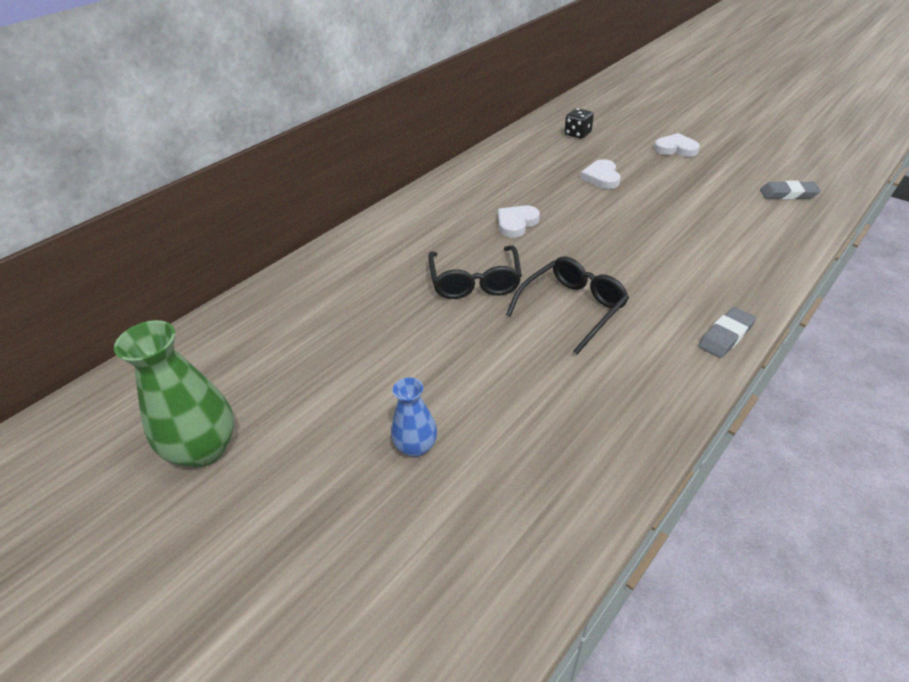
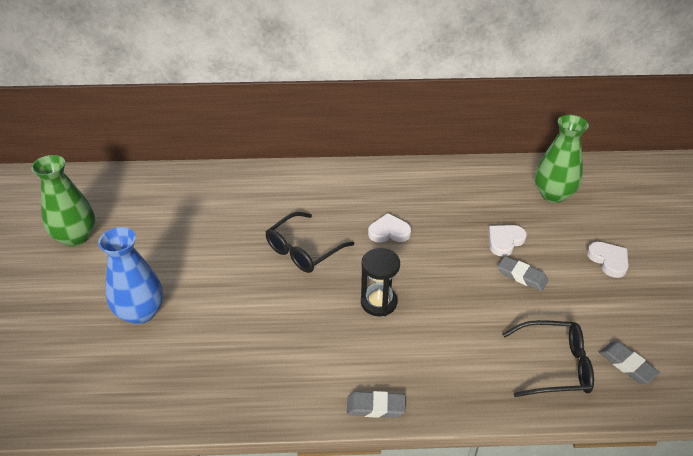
camera: 45 degrees right, 0 degrees up
blue vase [391,378,437,457] -> blue vase [98,227,163,324], size x1.77
black glasses [506,256,629,354] -> black glasses moved to [502,320,594,397]
black dice [565,108,594,139] -> green vase [535,115,589,203]
none -> black hourglass [361,248,400,316]
none -> grey eraser [498,256,548,291]

